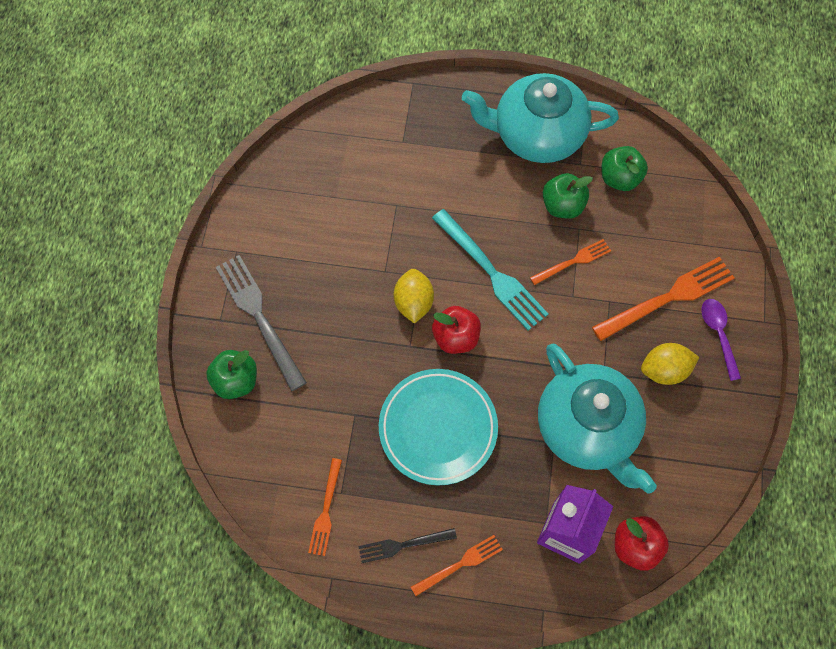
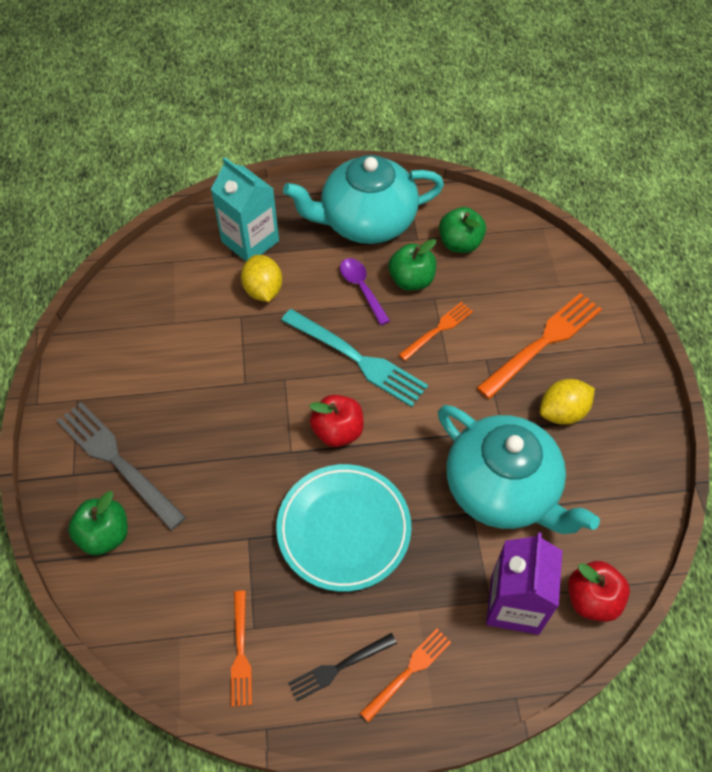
camera: 15 degrees left, 10 degrees down
yellow lemon [394,269,434,324] -> yellow lemon moved to [241,255,282,302]
purple spoon [701,299,741,381] -> purple spoon moved to [340,258,390,325]
none -> turquoise carton [211,157,279,261]

